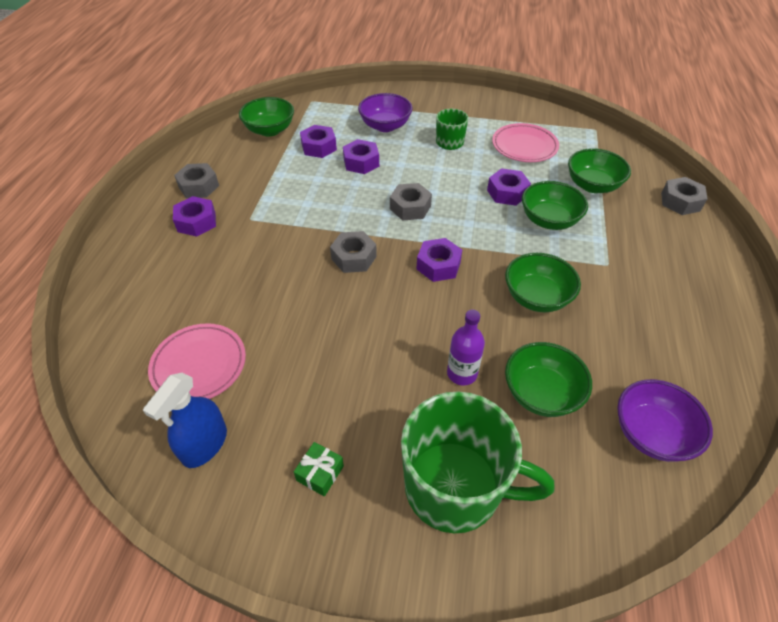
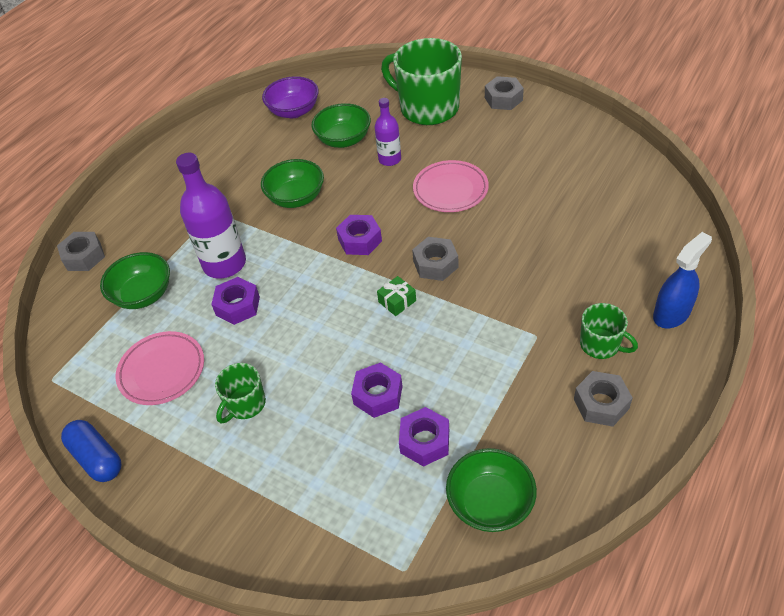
camera: 155 degrees left, 0 degrees up
blue spray bottle [143,373,227,468] -> blue spray bottle moved to [653,232,712,328]
pink plate [148,323,246,399] -> pink plate moved to [413,160,489,212]
purple nut [173,196,216,237] -> green mug [580,303,638,359]
green gift [294,442,344,497] -> green gift moved to [377,276,416,316]
purple bowl [358,93,412,132] -> none
grey nut [390,183,432,221] -> grey nut moved to [485,76,524,110]
green bowl [522,181,588,230] -> purple bottle [176,153,246,279]
none -> blue capsule [61,420,121,482]

